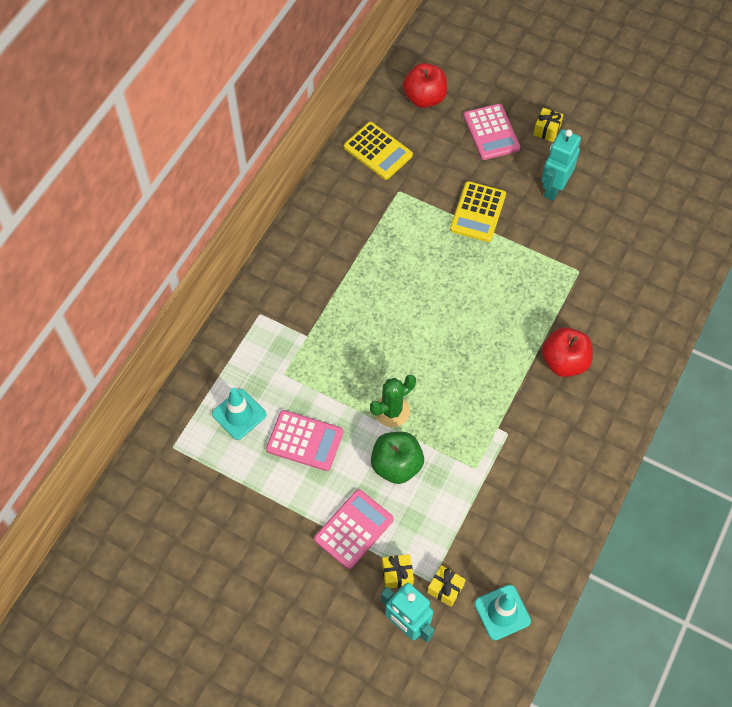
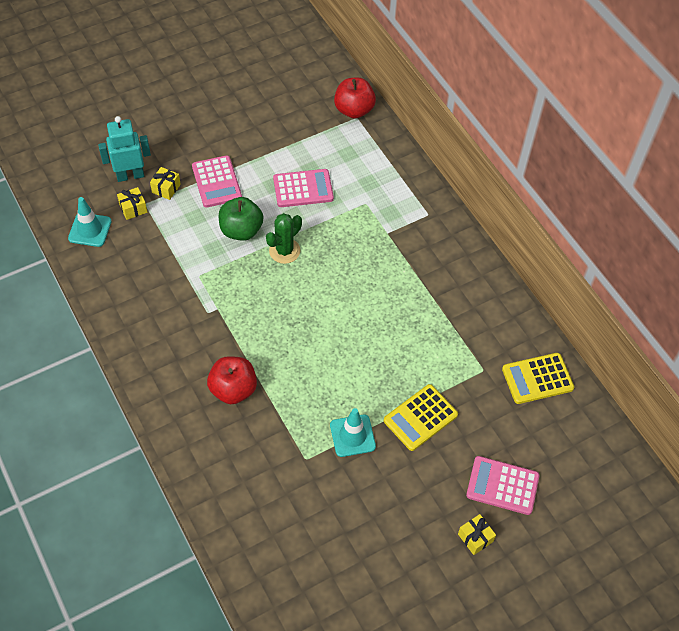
camera: 120 degrees right, 5 degrees down
turquoise traffic cone [212,388,266,440] -> turquoise traffic cone moved to [330,408,376,457]
pink calculator [266,410,343,471] -> pink calculator turned 150 degrees counterclockwise [273,169,334,207]
green cactus [370,374,416,427] -> green cactus turned 45 degrees clockwise [266,213,302,264]
red apple [403,63,447,108] -> red apple moved to [334,78,376,119]
yellow calculator [450,181,506,242] -> yellow calculator turned 90 degrees counterclockwise [384,384,458,451]
turquoise robot [541,129,581,201] -> none

